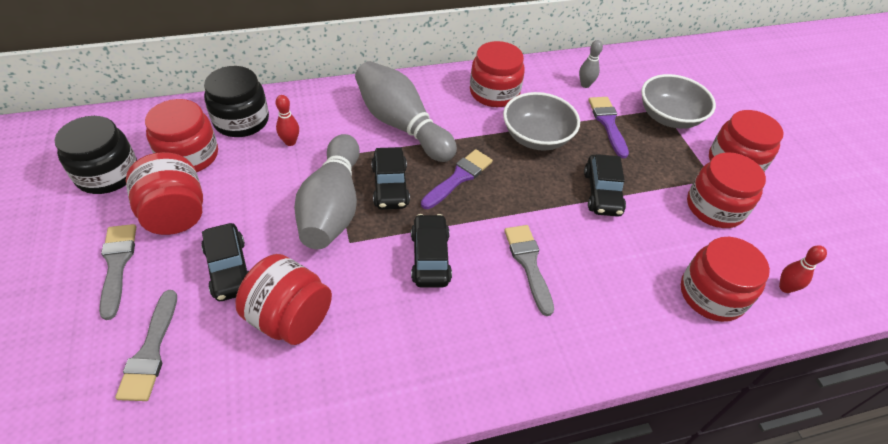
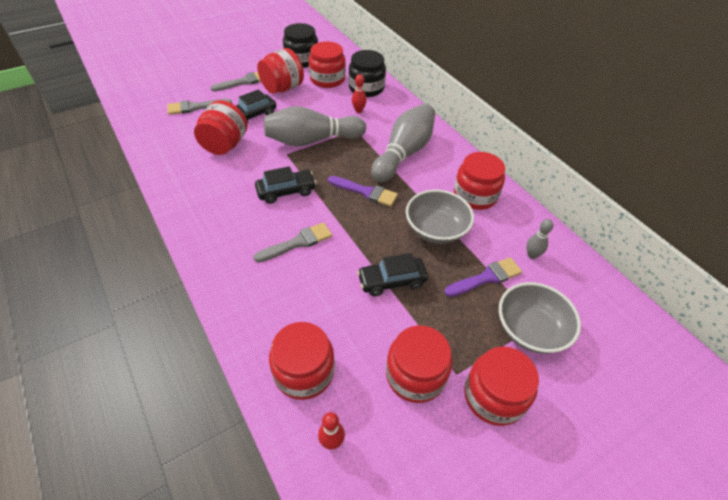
camera: 75 degrees right, 0 degrees up
black car [371,147,410,210] -> none

